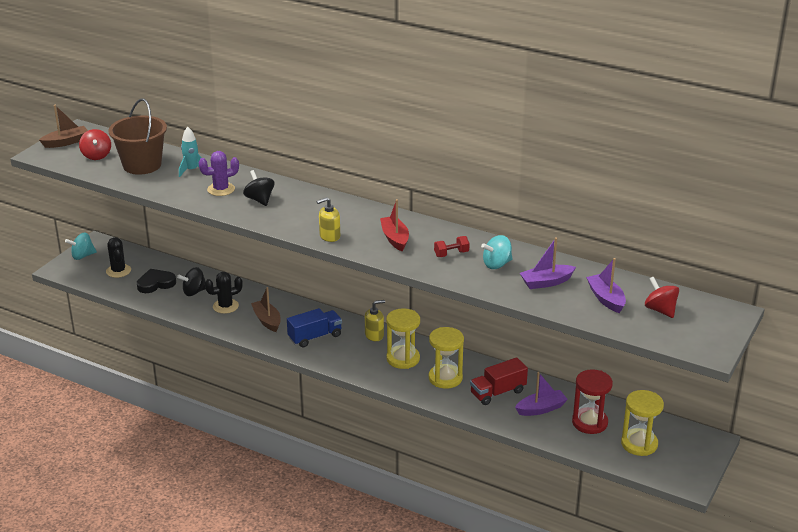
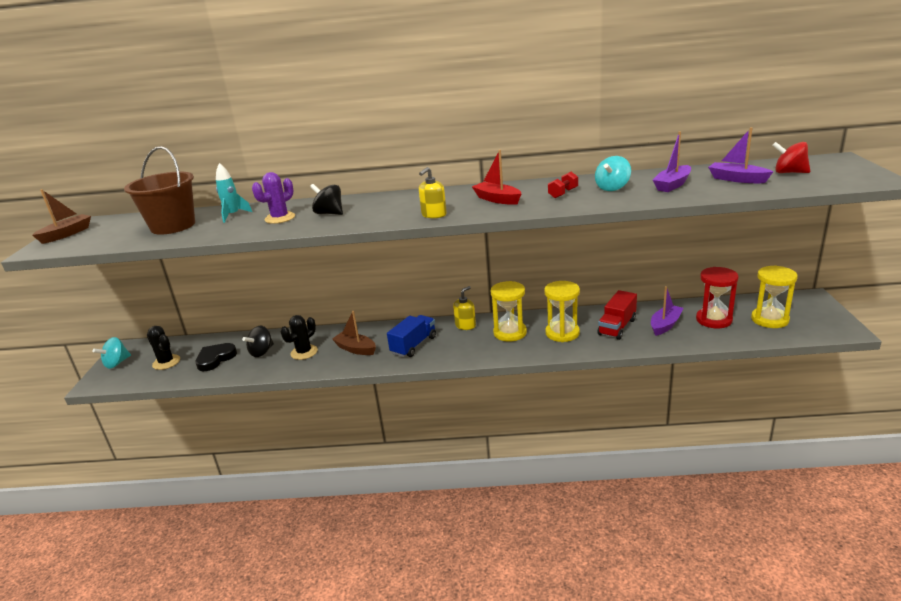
camera: 25 degrees left, 5 degrees down
red spinning top [79,129,111,160] -> none

